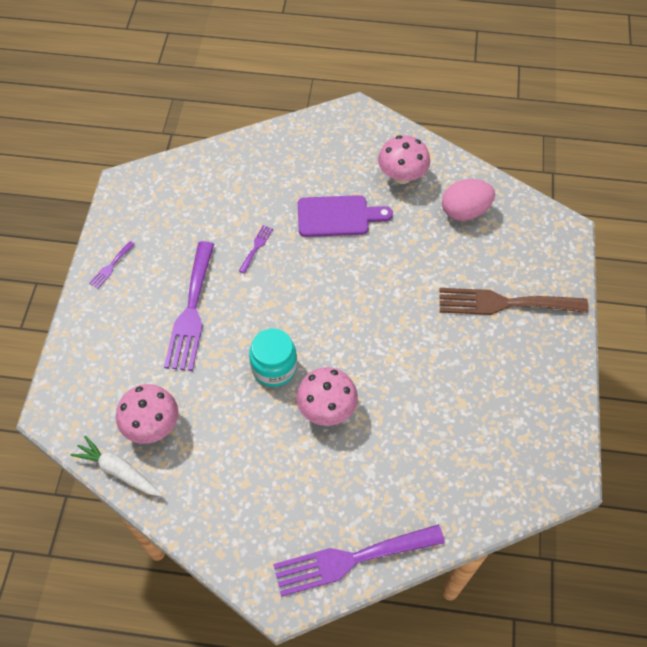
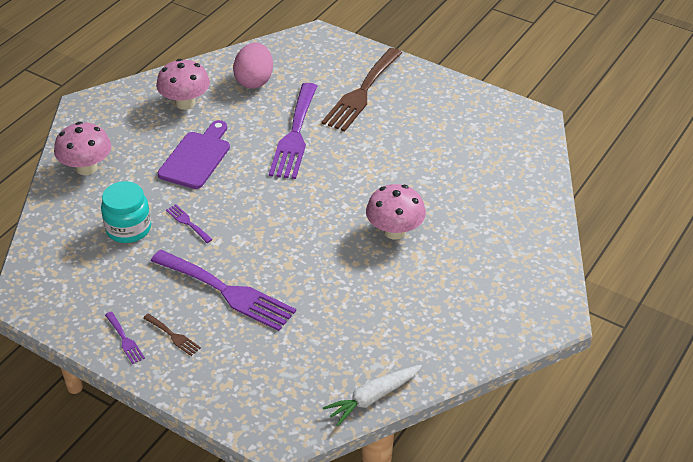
camera: 65 degrees left, 15 degrees down
pink mushroom [116,384,178,444] -> pink mushroom moved to [54,122,111,175]
turquoise jar [249,328,297,387] -> turquoise jar moved to [101,181,151,243]
purple fork [273,525,445,597] -> purple fork moved to [269,83,317,179]
none -> brown fork [143,313,201,356]

